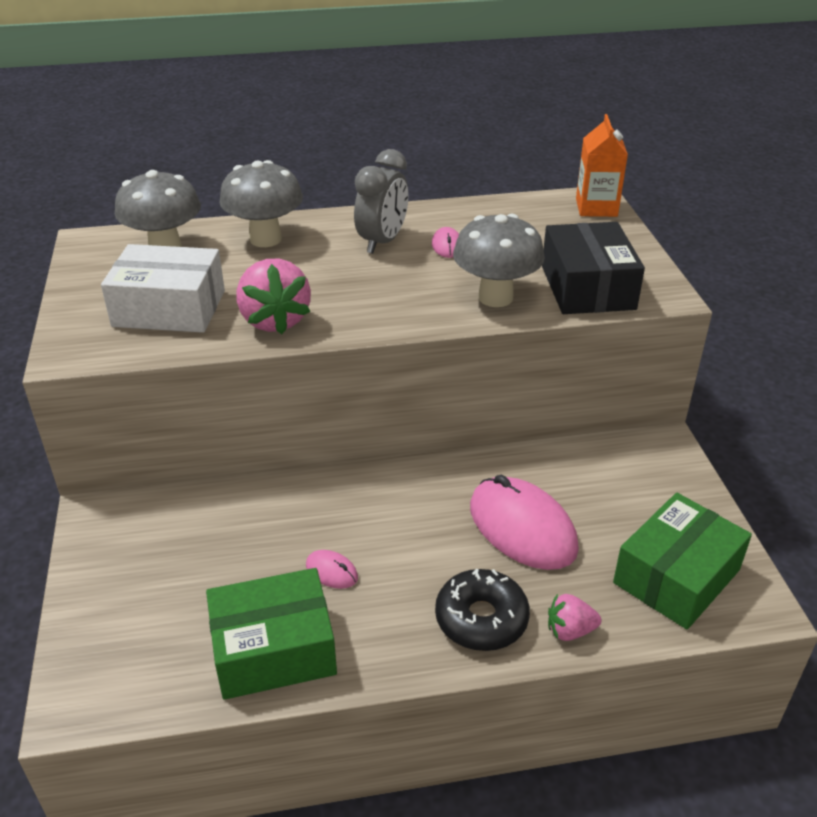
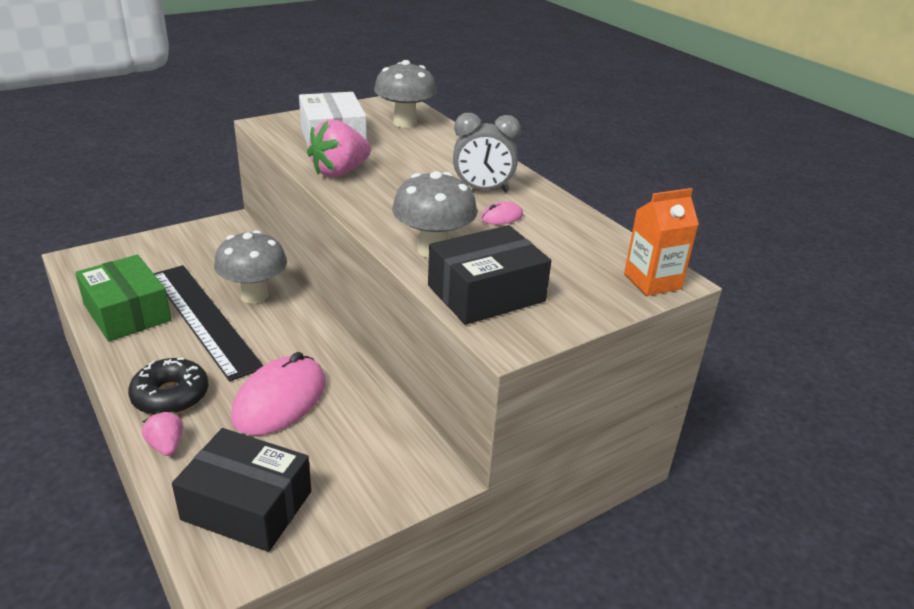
camera: 65 degrees right, 5 degrees down
grey mushroom [219,160,303,247] -> grey mushroom moved to [214,230,287,303]
pink mouse [306,550,358,589] -> black ruler [153,265,263,381]
green box [613,493,752,630] -> black box [172,428,311,552]

